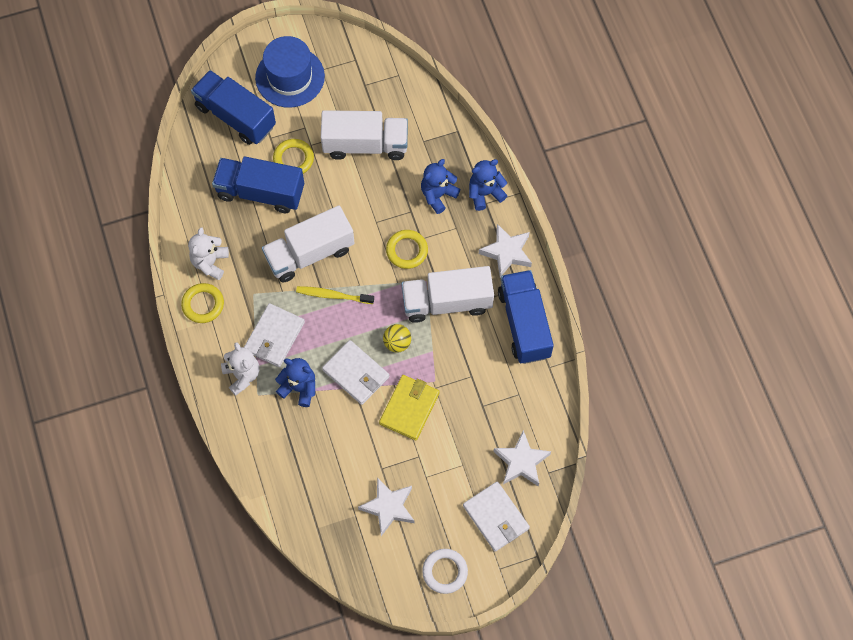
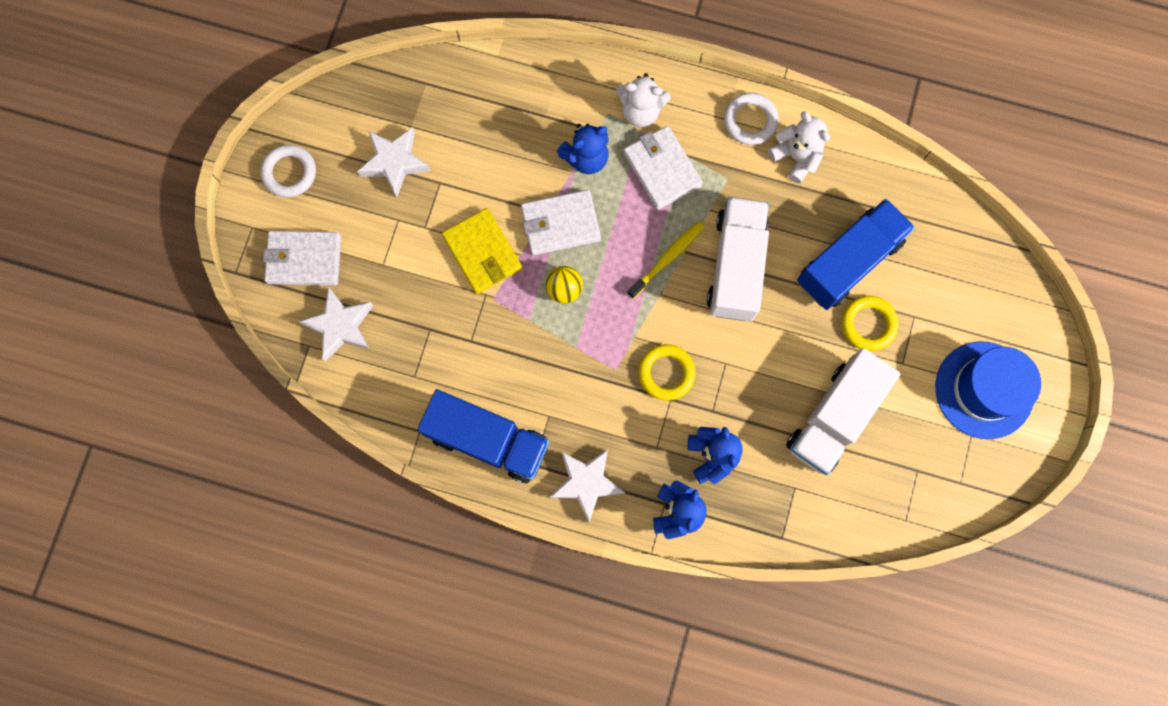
camera: 125 degrees right, 10 degrees up
yellow ring [181,283,224,323] -> white ring [724,93,779,145]
blue truck [191,70,276,145] -> none
white truck [401,266,494,323] -> none

